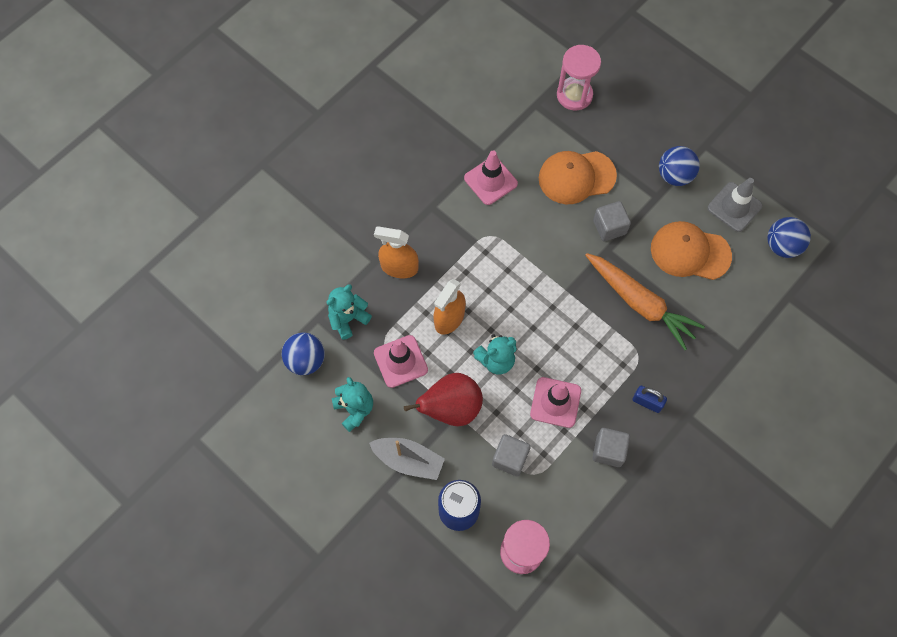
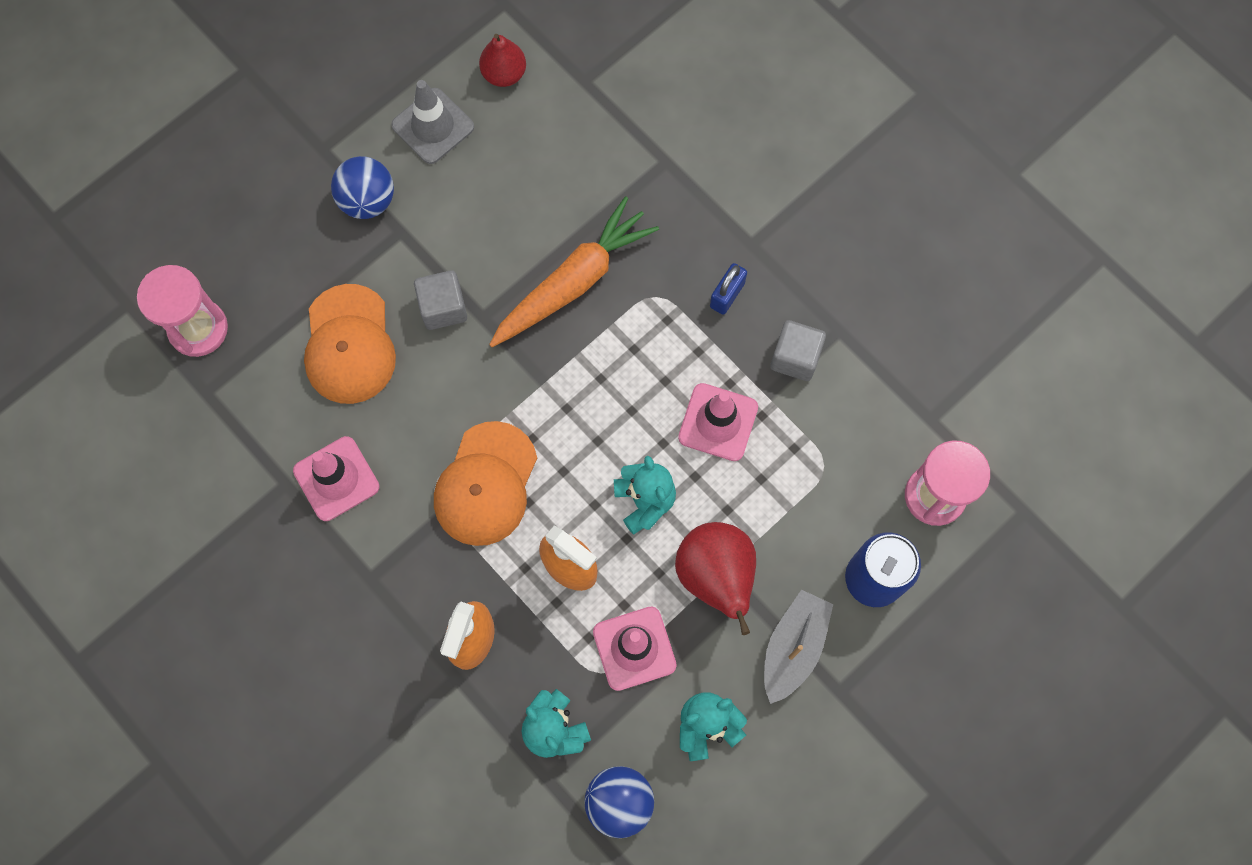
camera: 85 degrees left, 5 degrees up
grey cube [492,434,531,476] -> none
orange cap [651,221,732,280] -> orange cap moved to [434,421,537,546]
blue ball [767,217,811,258] -> red pear [479,34,526,87]

